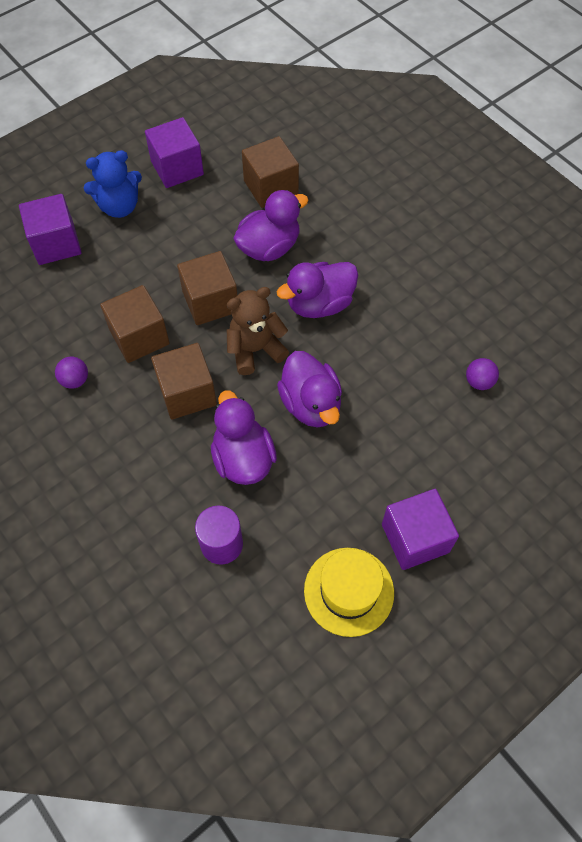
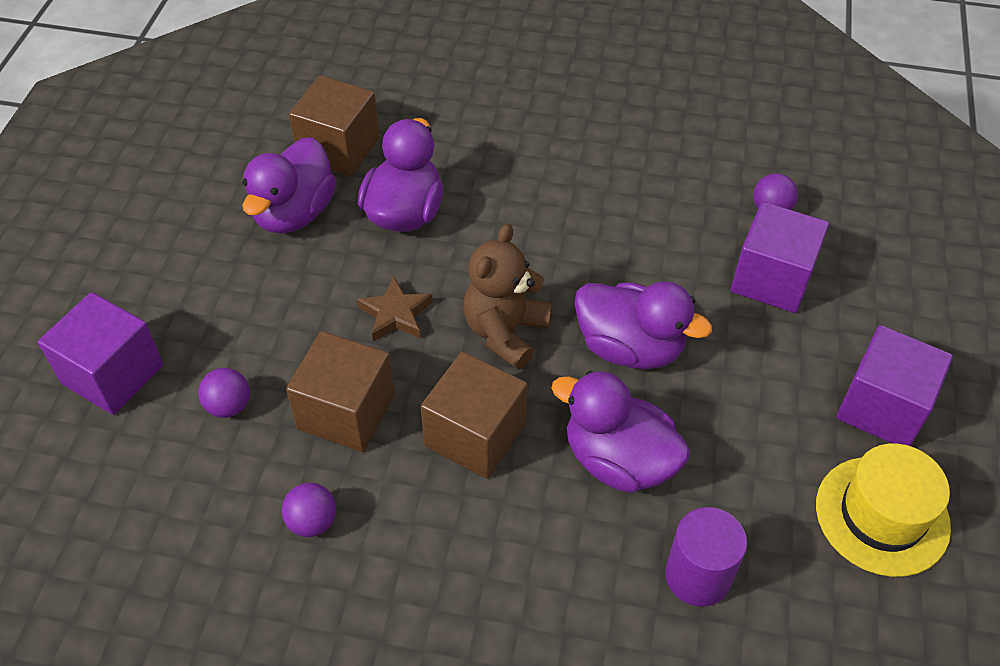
camera: 40 degrees left, 10 degrees down
blue teddy bear [84,150,142,218] -> none
purple cube [145,117,204,188] -> purple cube moved to [731,202,829,313]
brown cube [177,251,237,325] -> brown star [357,276,433,342]
purple duck [277,262,358,318] -> purple duck moved to [242,137,336,233]
none -> purple ball [198,368,250,418]

